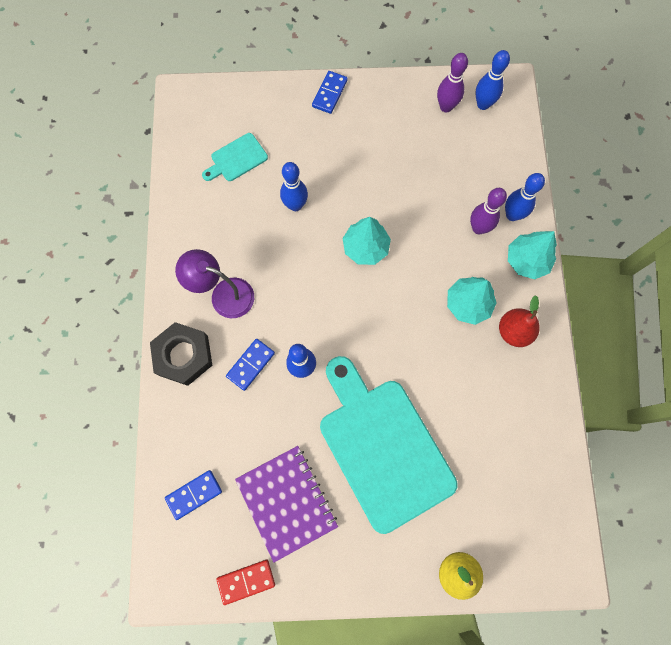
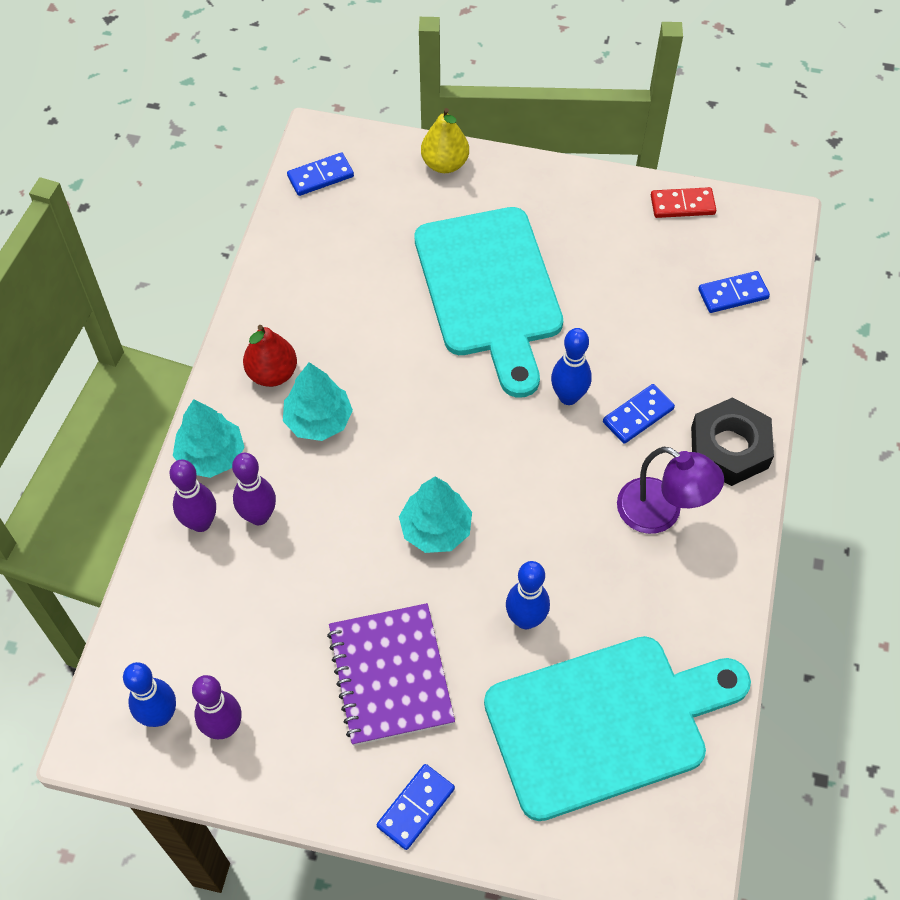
camera: 165 degrees left, 15 degrees down
turquoise cutting board [202,133,268,181] -> turquoise cutting board [484,636,751,821], size x2.30
purple notebook [235,446,338,563] -> purple notebook moved to [327,603,455,746]
blue bowling pin [505,173,545,221] -> purple bowling pin [170,460,216,532]
none -> blue domino [287,152,354,196]

